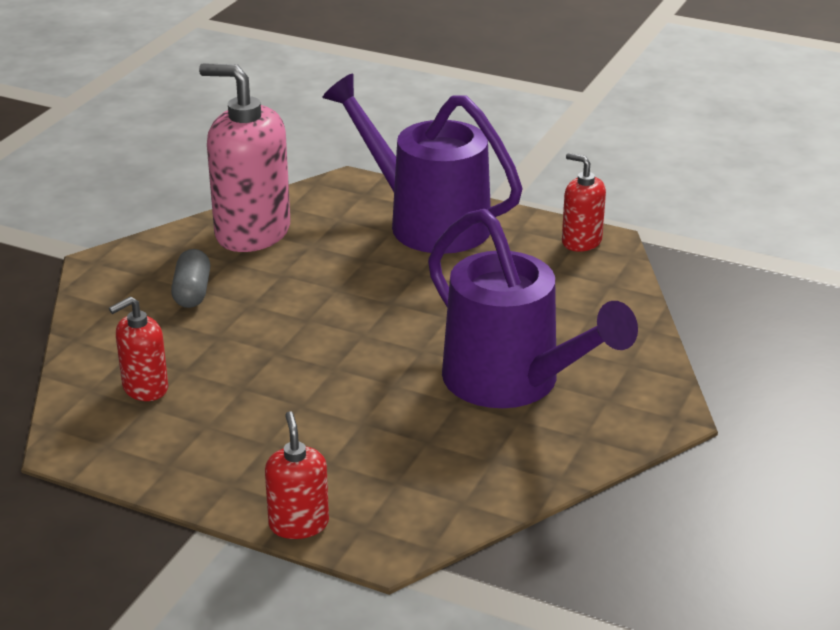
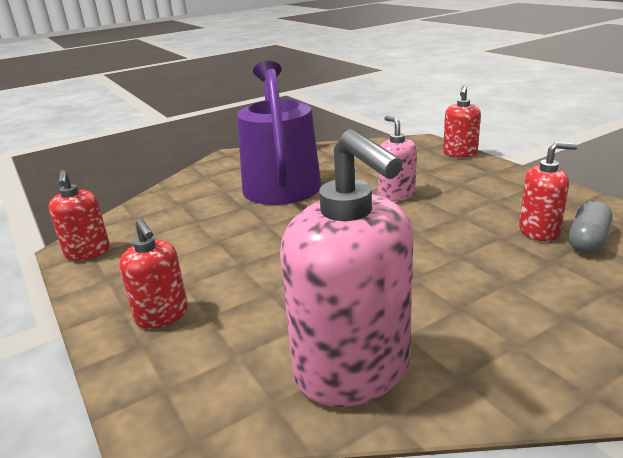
camera: 145 degrees left, 5 degrees down
grey capsule [171,249,210,308] -> grey capsule moved to [569,201,613,254]
purple watering can [323,74,522,254] -> red soap dispenser [119,219,188,329]
none -> pink soap dispenser [378,115,417,201]

